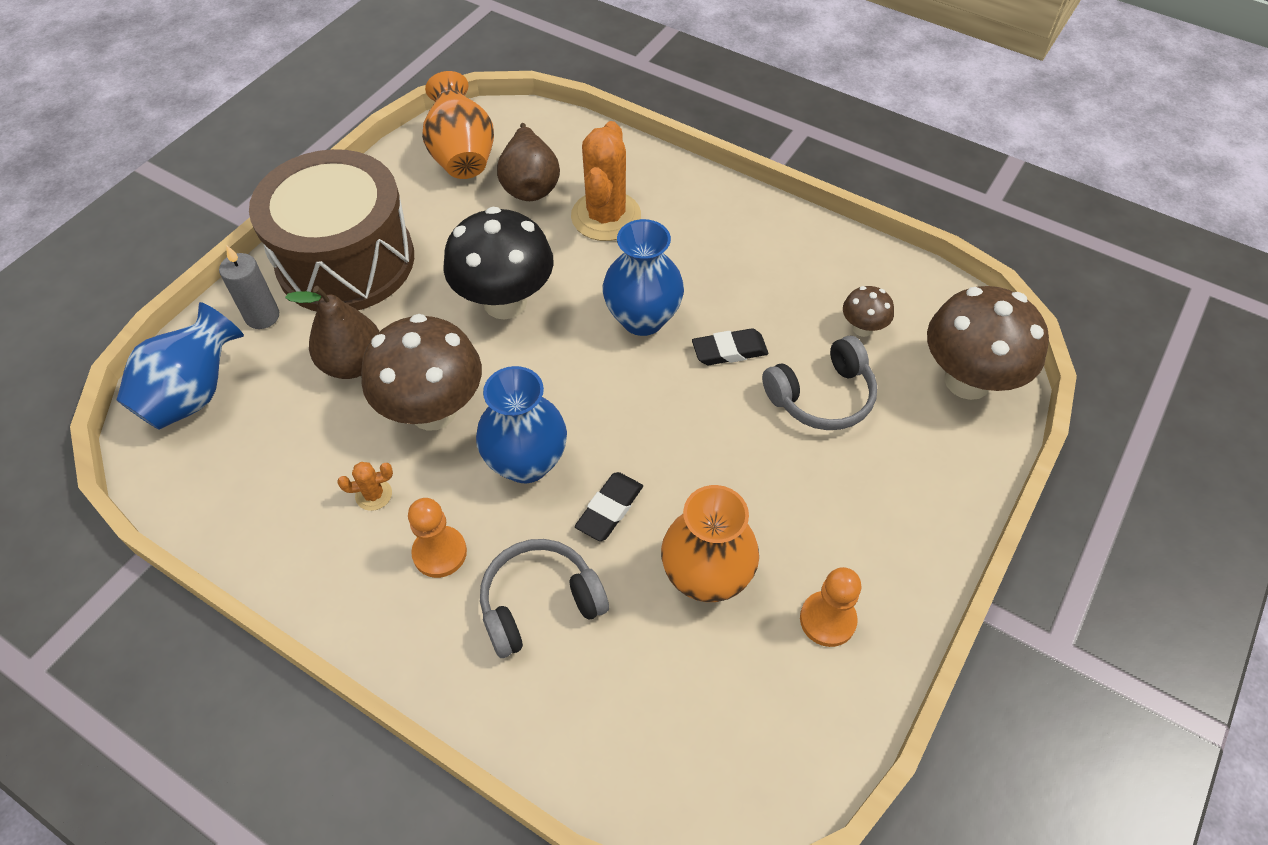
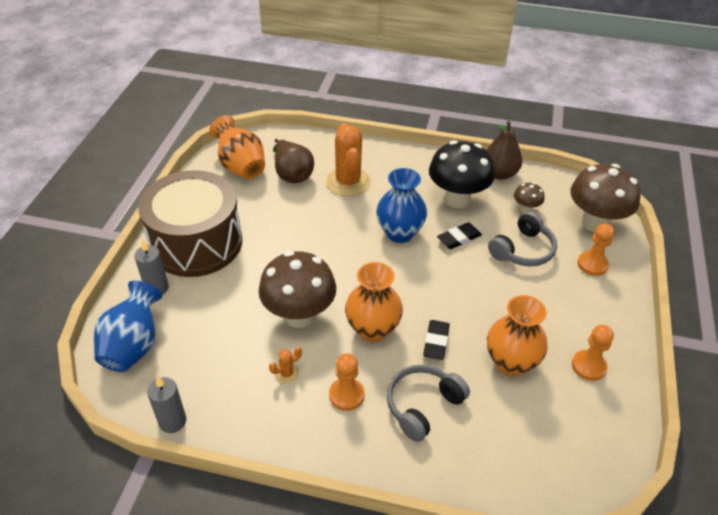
camera: 20 degrees left, 10 degrees down
brown pear [285,286,380,379] -> brown pear moved to [486,121,522,180]
black mushroom [443,207,554,320] -> black mushroom moved to [429,140,495,208]
blue vase [476,366,567,483] -> orange vase [345,262,403,342]
none -> grey candle [147,376,186,433]
none -> orange pawn [577,223,614,276]

